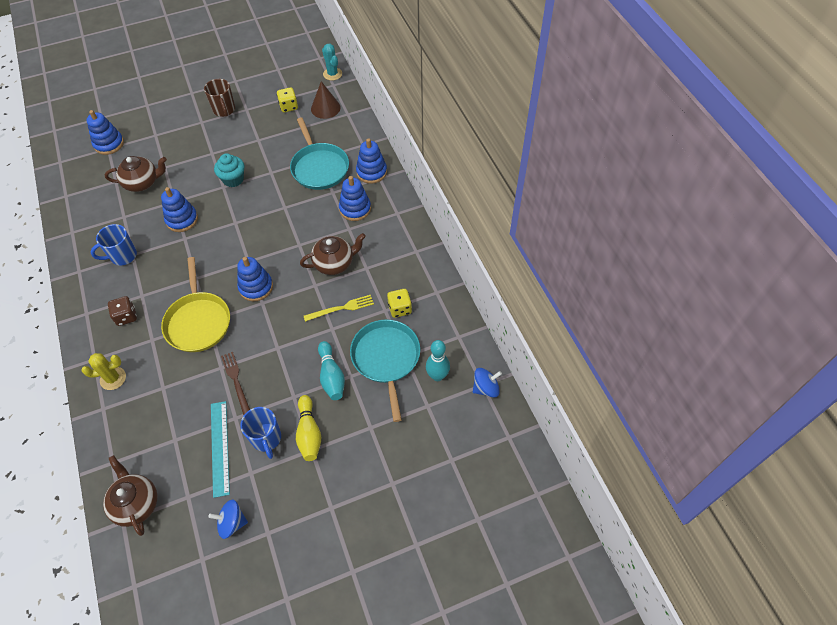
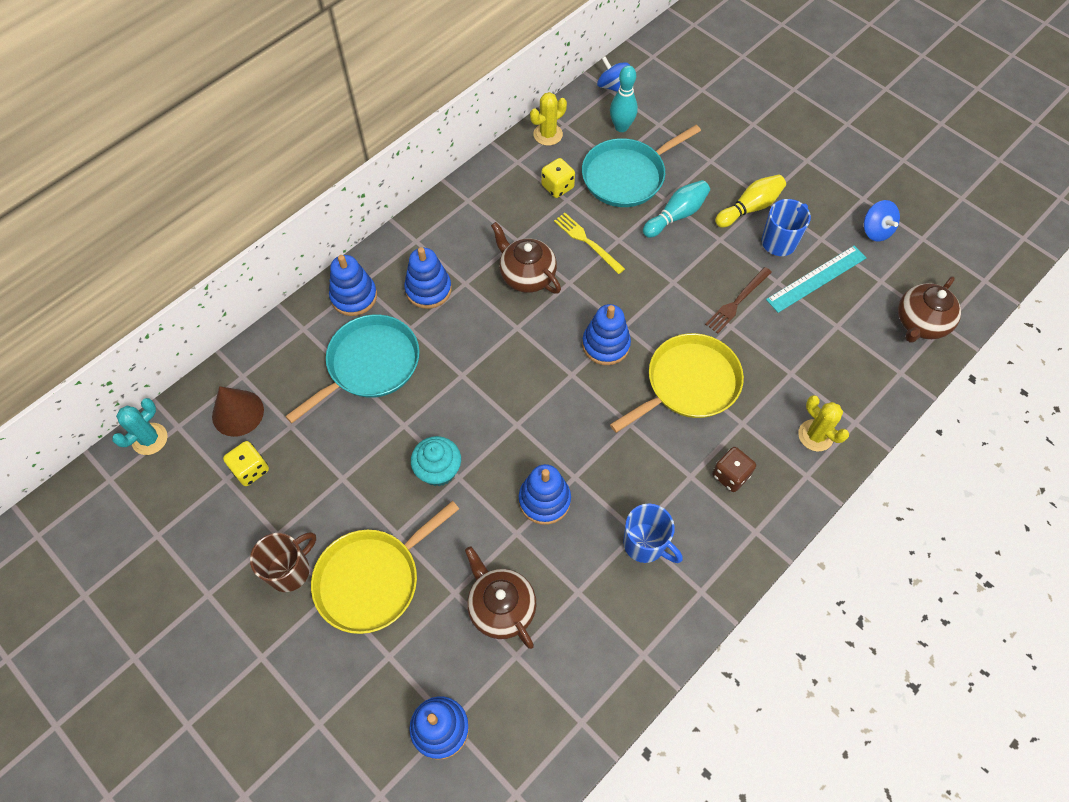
camera: 115 degrees left, 5 degrees up
none -> yellow pan [311,501,459,634]
none -> yellow cactus [530,92,567,146]

